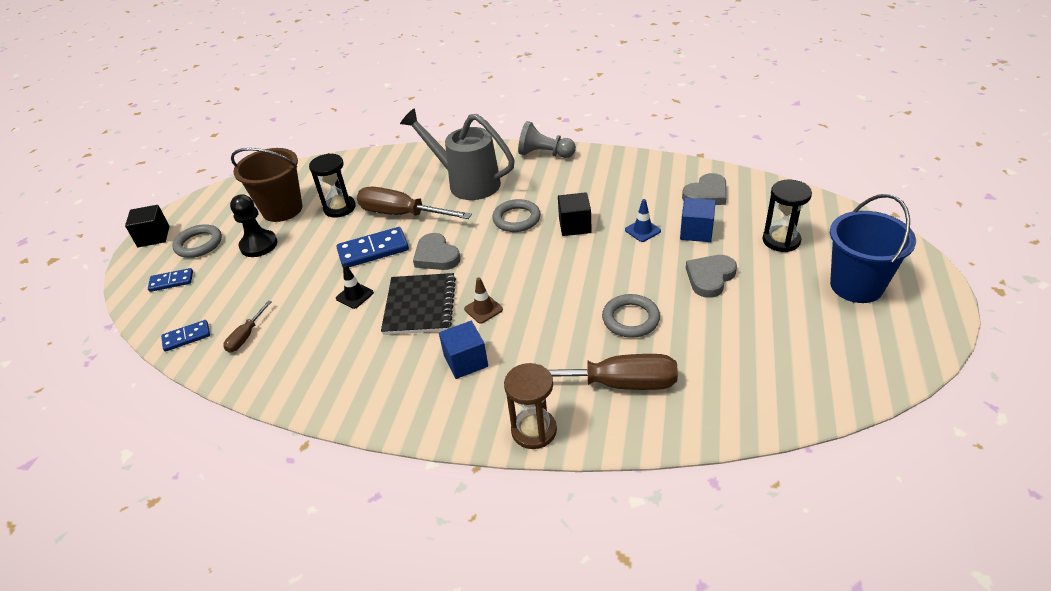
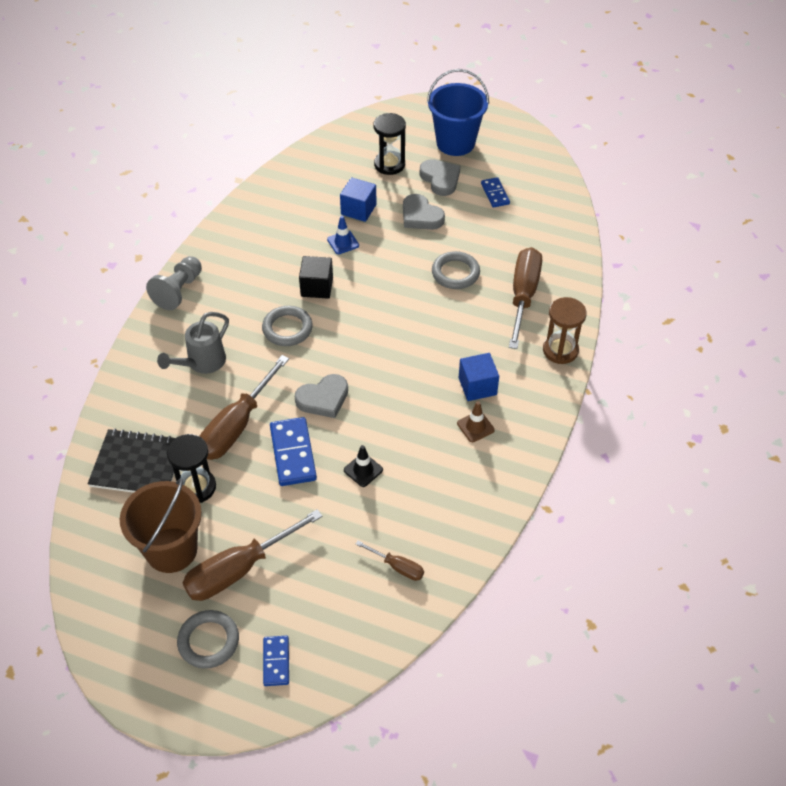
camera: 85 degrees left, 10 degrees up
black cube [125,205,169,247] -> none
blue domino [161,320,210,352] -> blue domino moved to [481,177,510,208]
black pawn [230,194,277,257] -> brown screwdriver [182,509,323,601]
black notebook [381,273,456,335] -> black notebook moved to [88,429,175,493]
grey watering can [400,108,515,200] -> grey watering can [157,312,229,374], size x0.64
brown traffic cone [464,278,503,324] -> brown traffic cone moved to [457,401,495,442]
grey heart [682,173,727,205] -> grey heart moved to [420,159,460,196]

